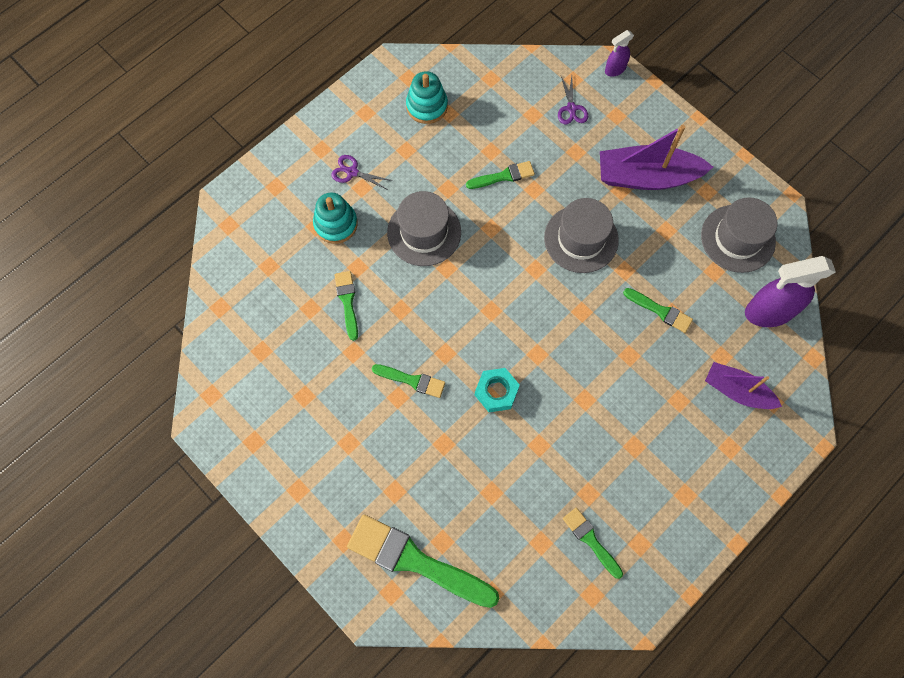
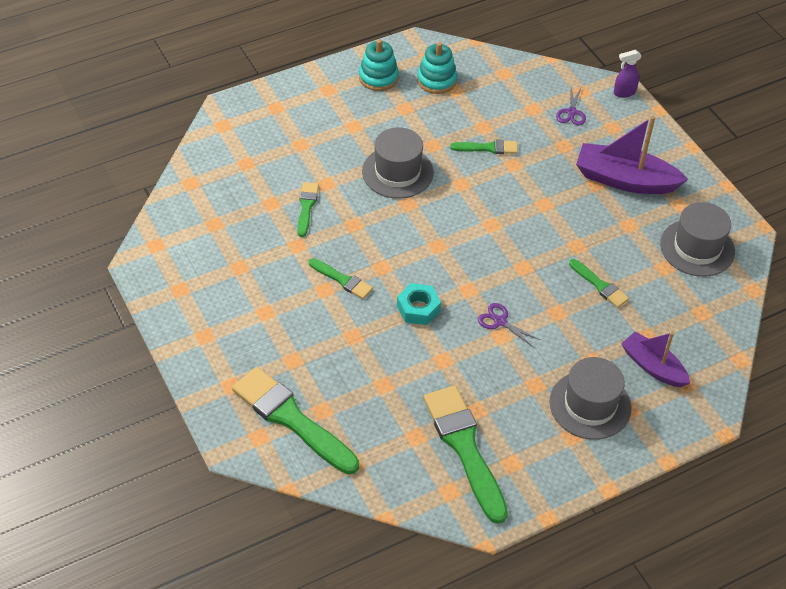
camera: 15 degrees right, 20 degrees down
turquoise stacking toy [313,193,358,244] -> turquoise stacking toy moved to [359,39,399,91]
purple scissors [331,155,393,190] -> purple scissors moved to [478,303,540,348]
grey hat [544,198,619,273] -> grey hat moved to [550,357,631,440]
green brush [563,508,623,579] -> green brush [423,386,508,524], size x1.98
purple spray bottle [745,256,836,327] -> none

